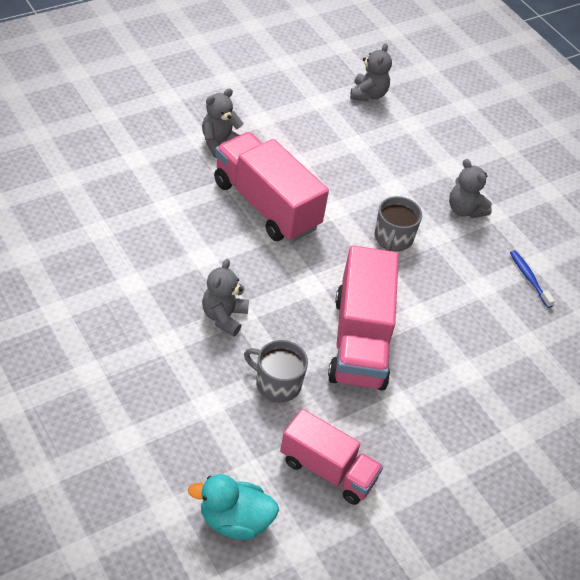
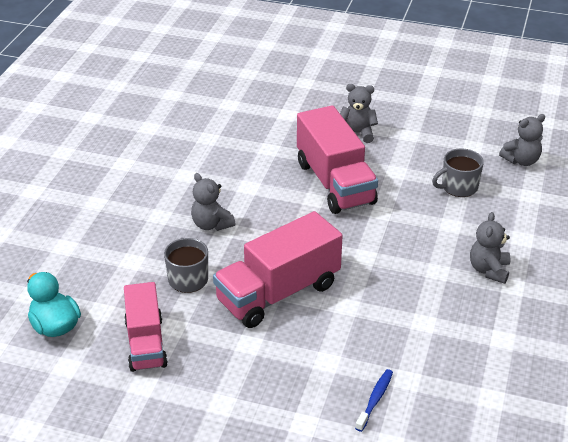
camera: 55 degrees right, 10 degrees down
grey teddy bear [202,259,249,336] -> grey teddy bear turned 105 degrees counterclockwise [191,173,236,231]
pink truck [214,132,329,242] -> pink truck turned 150 degrees clockwise [297,105,378,214]
grey mug [374,196,422,251] -> grey mug moved to [432,149,484,197]
blue toothbrush [510,250,555,308] -> blue toothbrush moved to [355,369,393,432]

